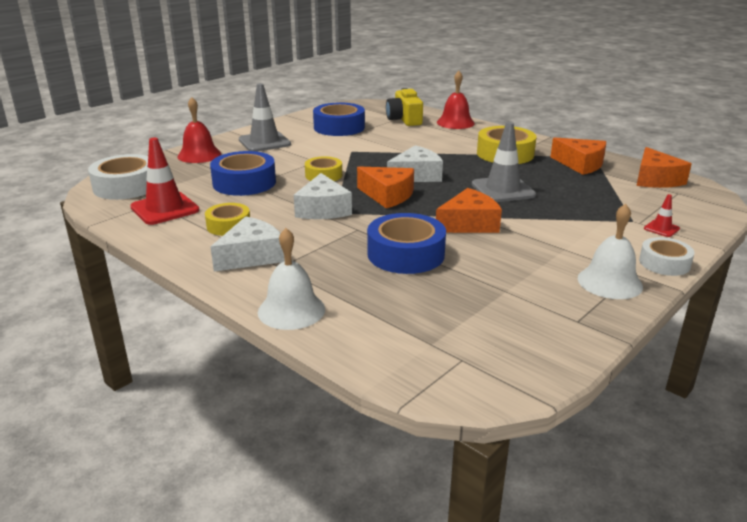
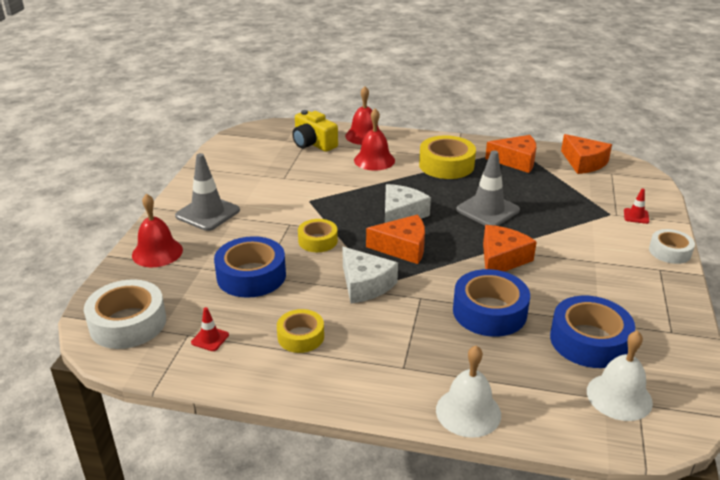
camera: 30 degrees left, 5 degrees up
red traffic cone [130,138,199,225] -> red traffic cone [191,307,229,351], size x0.47
white cheese [211,216,285,272] -> none
blue tape [313,102,365,136] -> blue tape moved to [550,296,635,368]
white bell [578,204,643,299] -> white bell moved to [587,330,653,421]
none -> red bell [354,109,395,171]

